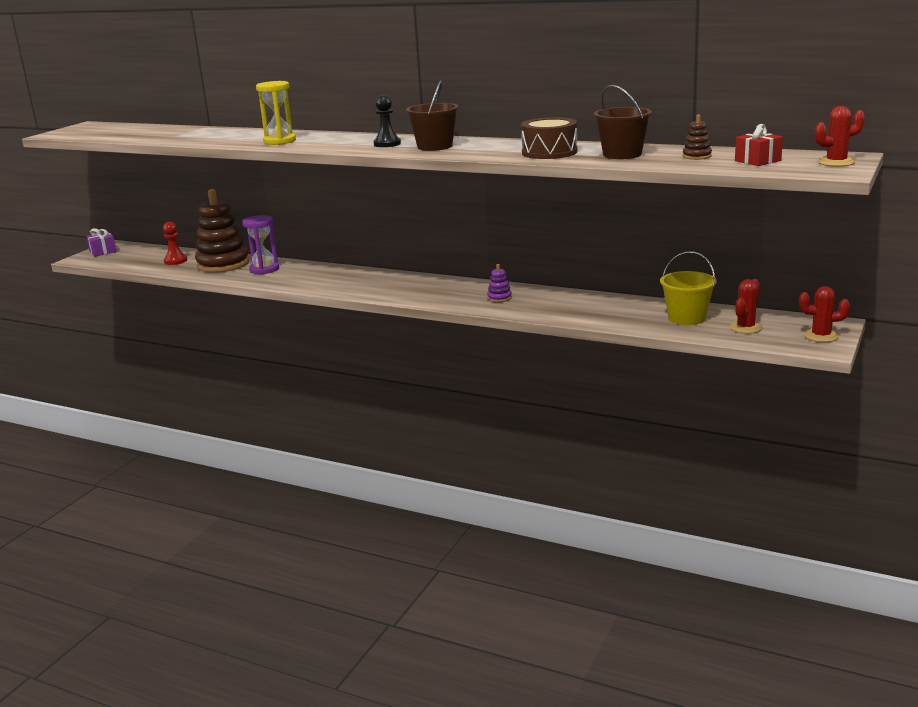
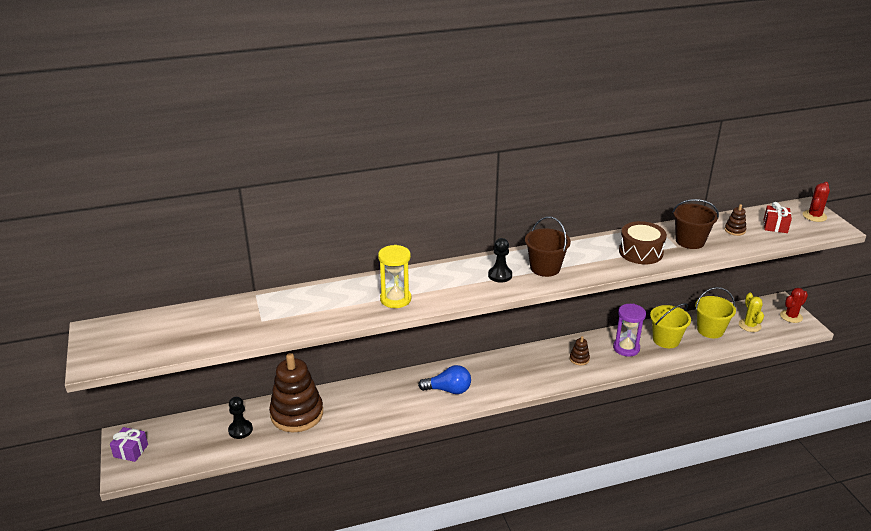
camera: 45 degrees left, 10 degrees up
red pawn [163,222,187,265] -> black pawn [228,397,253,439]
purple hourglass [242,215,279,274] -> purple hourglass moved to [613,304,646,357]
purple stacking toy [487,264,512,302] -> brown stacking toy [570,336,590,365]
red cactus [729,279,763,334] -> yellow cactus [739,293,764,332]
none -> blue light bulb [418,365,471,394]
none -> yellow bucket [650,303,691,348]

